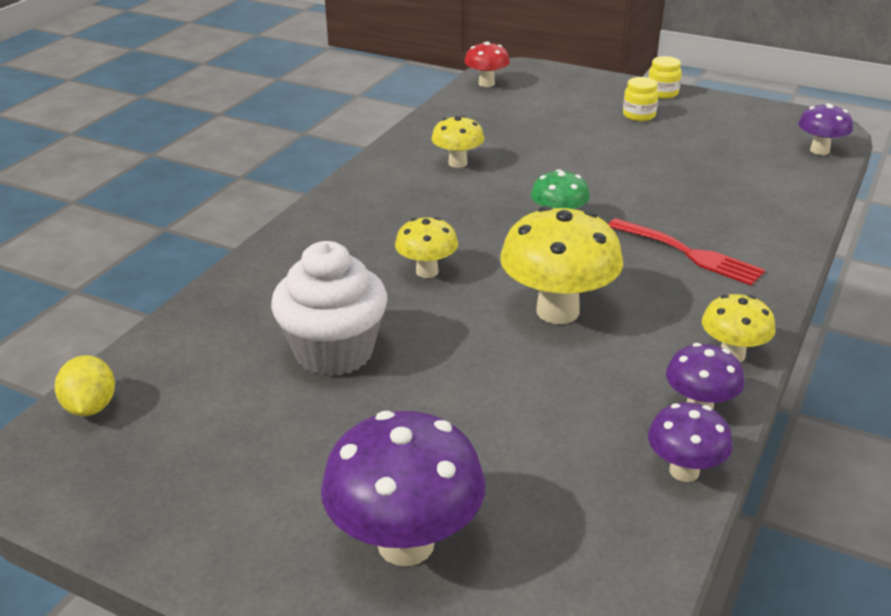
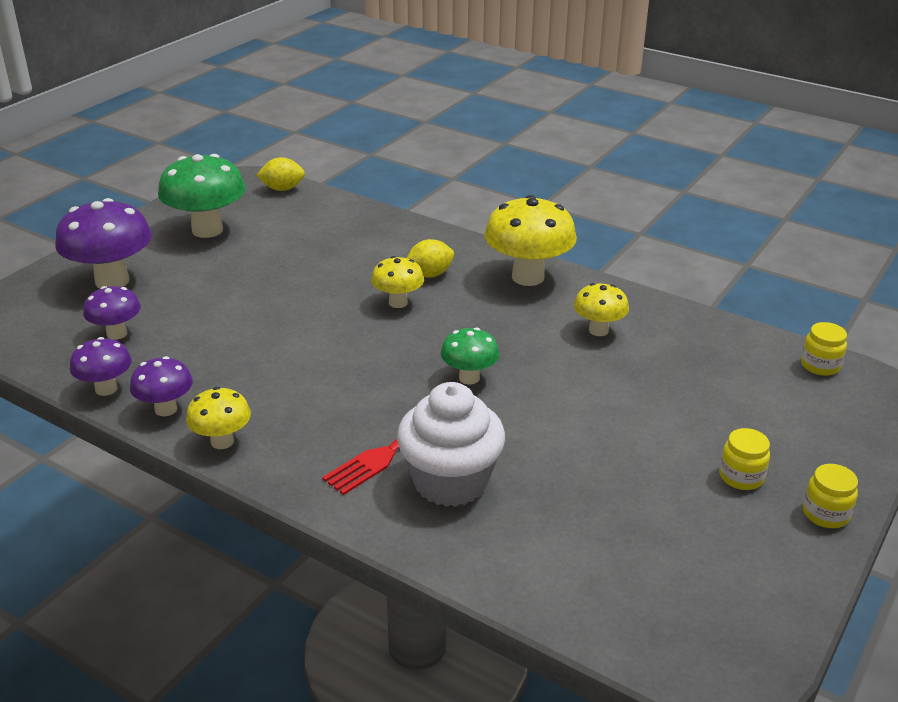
camera: 95 degrees right, 0 degrees up
white cupcake [271,241,388,376] -> white cupcake moved to [397,382,505,507]
red mushroom [464,42,510,87] -> yellow jar [801,322,847,376]
yellow mushroom [500,206,623,324] -> yellow mushroom moved to [484,195,577,286]
purple mushroom [798,104,853,155] -> purple mushroom moved to [83,286,141,340]
none -> green mushroom [158,154,246,238]
none -> yellow lemon [407,239,454,278]

